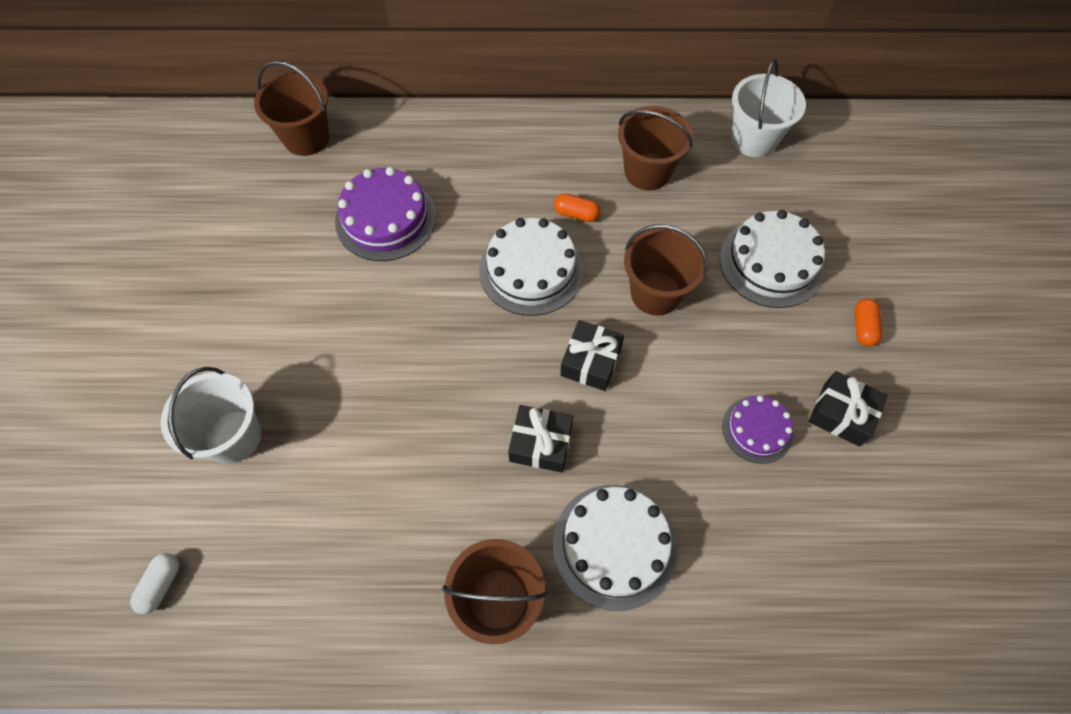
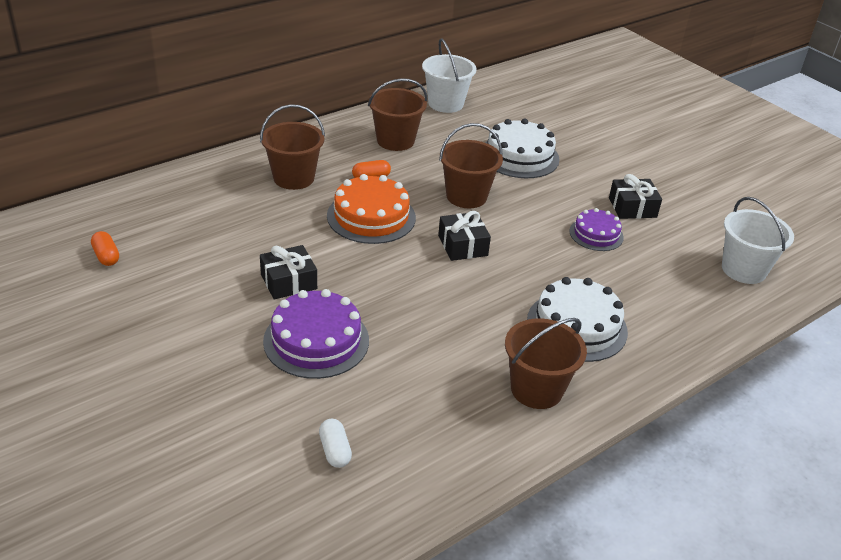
camera: 40 degrees left, 25 degrees down
white capsule [130,553,179,614] -> white capsule moved to [319,419,352,468]
white bucket [161,367,261,463] -> white bucket moved to [722,197,794,284]
brown bucket [254,61,329,156] -> brown bucket moved to [260,104,325,190]
purple cake [335,167,436,261] -> purple cake moved to [263,289,369,379]
white cake [479,218,583,316] -> orange cake [327,174,416,244]
black gift [508,405,573,473] -> black gift moved to [260,245,317,299]
orange capsule [855,298,882,346] -> orange capsule moved to [91,231,119,266]

